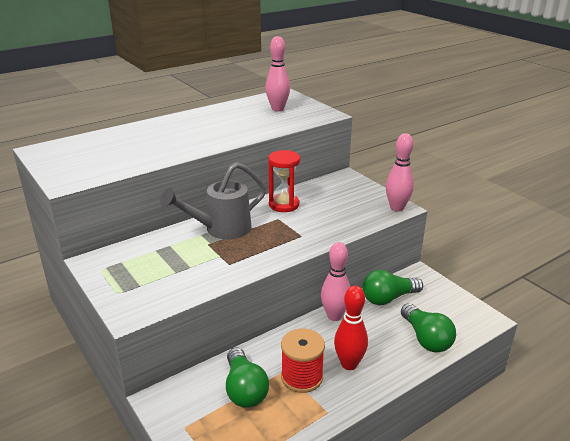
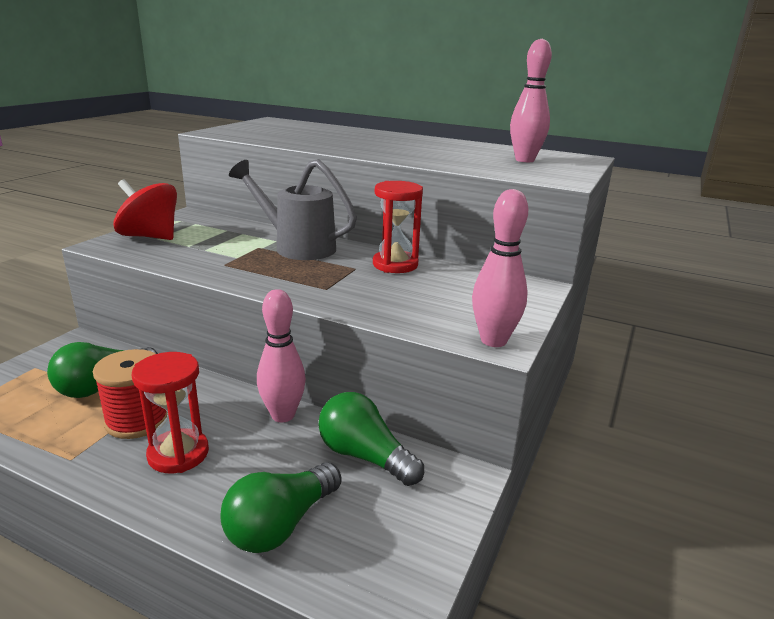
camera: 60 degrees right, 5 degrees down
red bowling pin [334,286,368,370] -> red hourglass [132,352,209,473]
none -> red spinning top [113,179,177,240]

